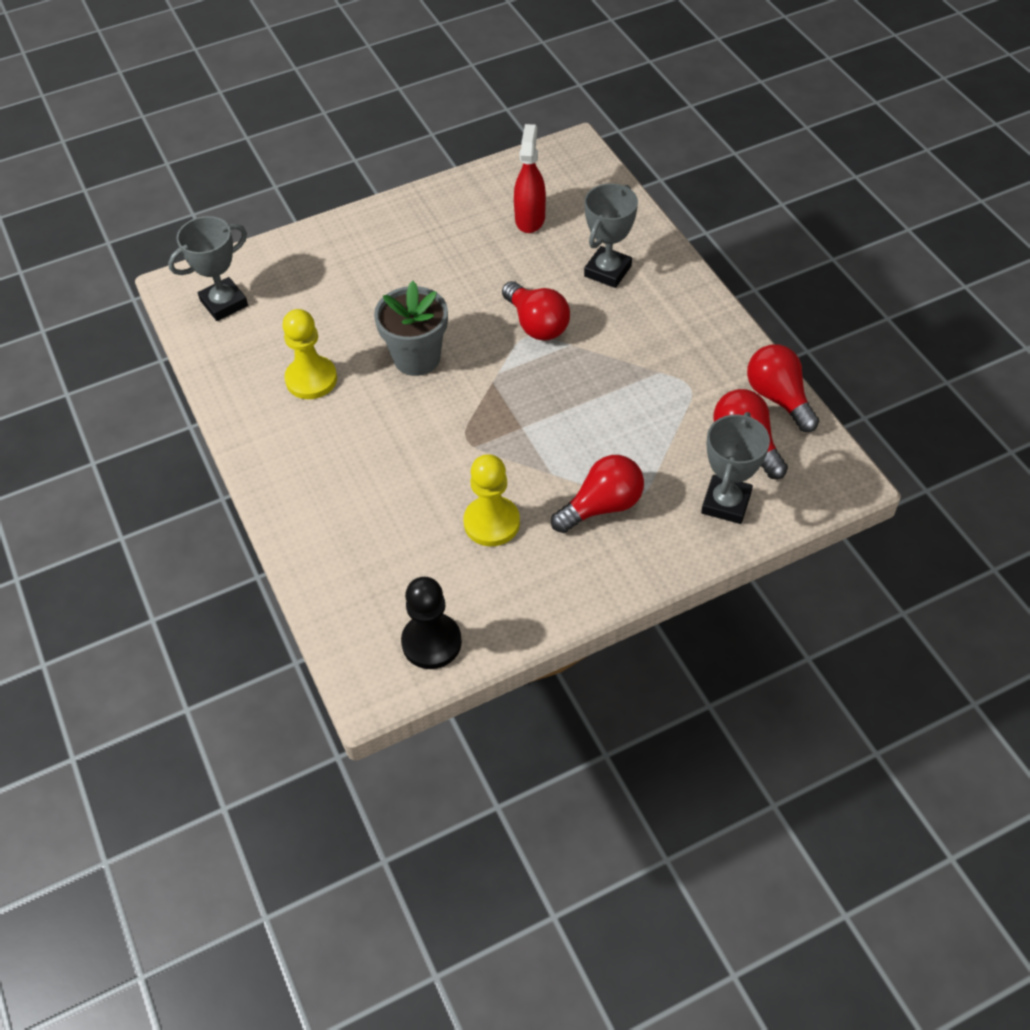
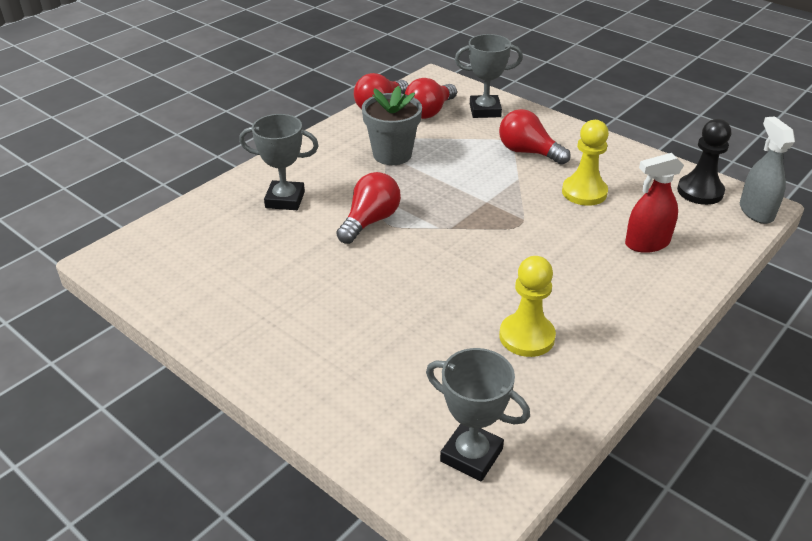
camera: 115 degrees left, 15 degrees down
grey flower pot [374,281,448,376] -> grey flower pot moved to [362,86,422,165]
red spray bottle [514,124,546,233] -> red spray bottle moved to [625,153,684,253]
none -> grey spray bottle [740,116,795,224]

